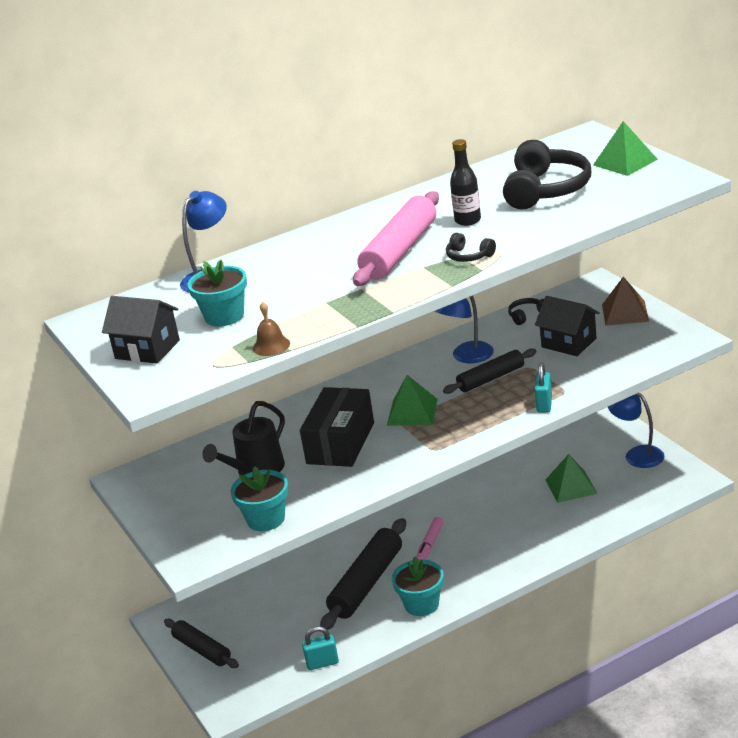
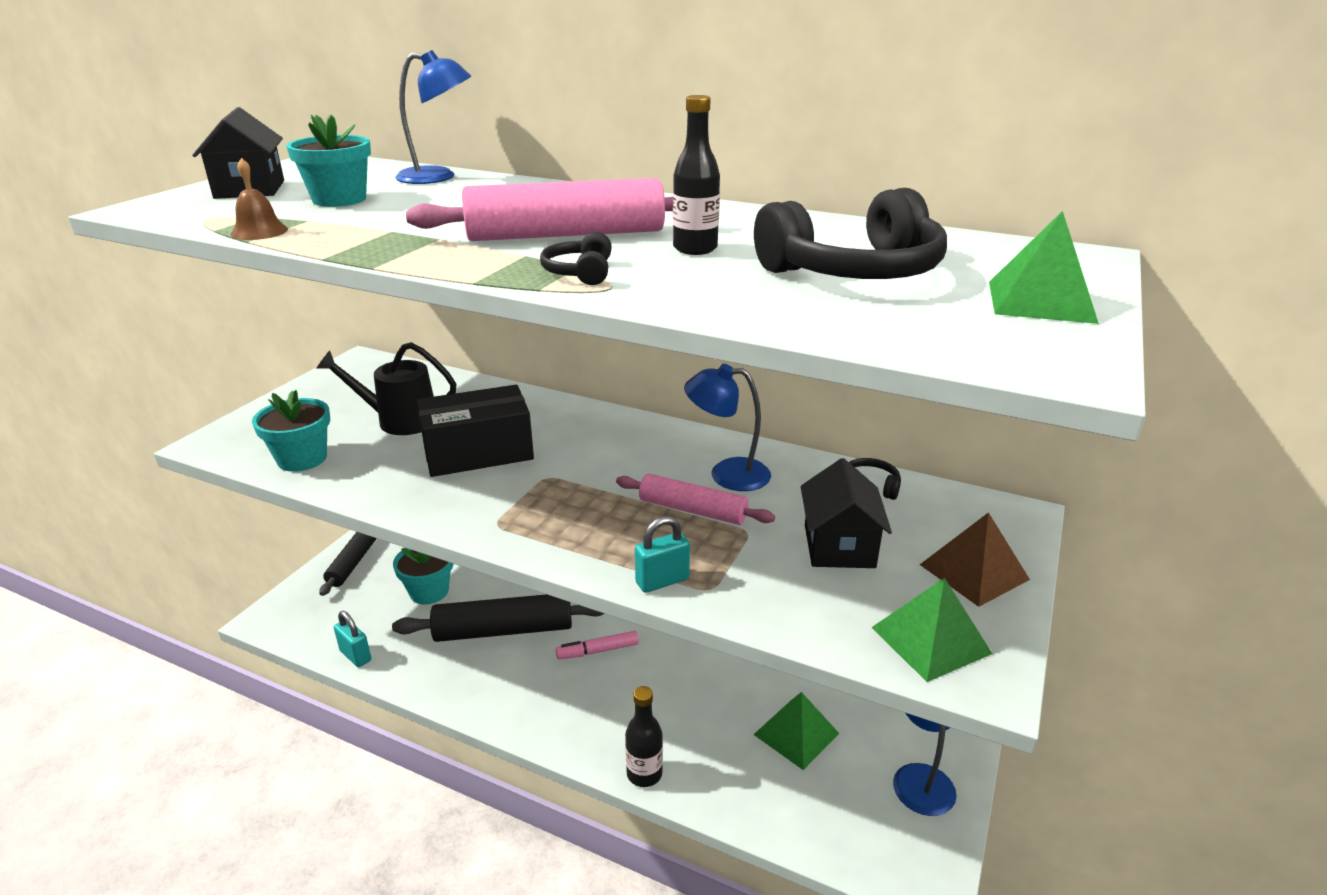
camera: 50 degrees right, 0 degrees up
green pyramid [387,375,438,426] -> green pyramid moved to [871,577,992,682]
turquoise flower pot [392,556,444,616] -> turquoise flower pot moved to [393,548,454,604]
black rolling pin [443,348,537,394] -> pink rolling pin [616,473,775,525]
none -> black bottle [625,686,663,787]

